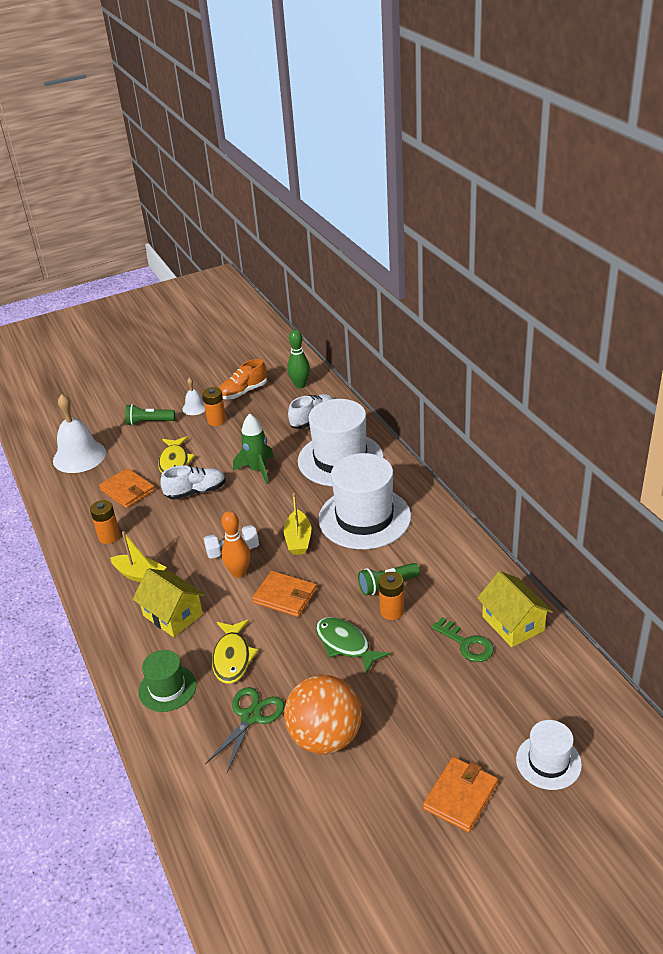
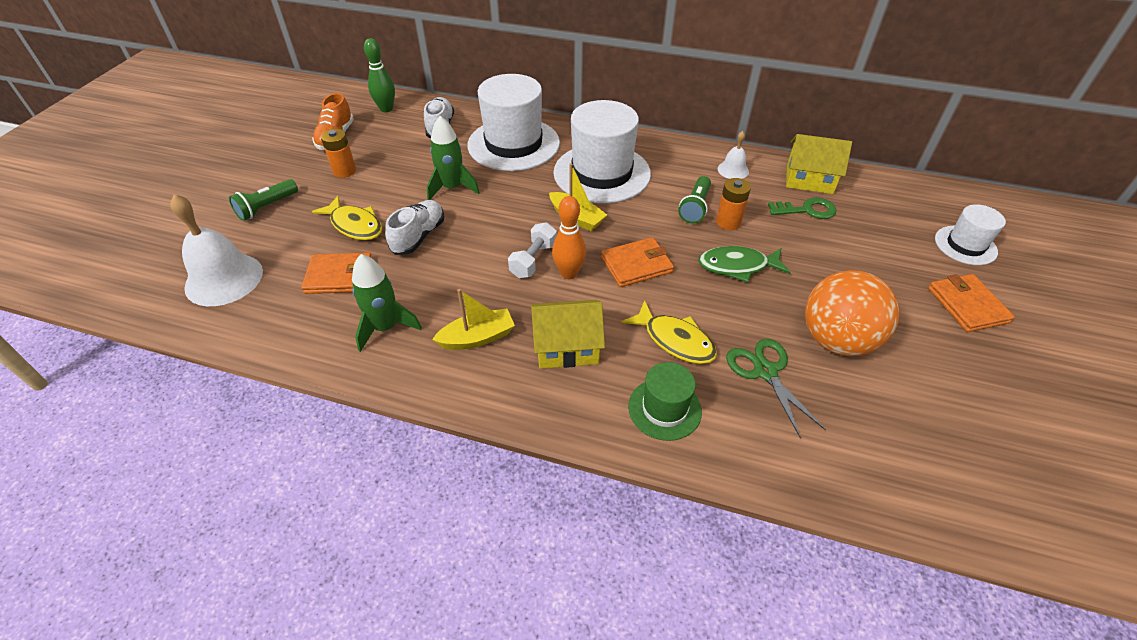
camera: 50 degrees left, 10 degrees up
orange battery [90,500,120,544] -> green rocket [352,254,422,352]
white bell [182,378,205,415] -> white bell moved to [718,131,749,179]

